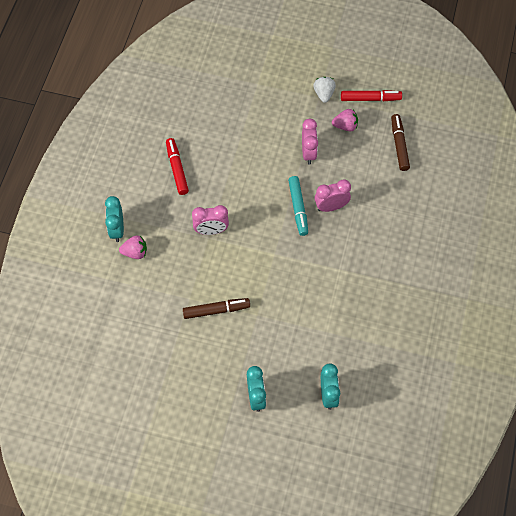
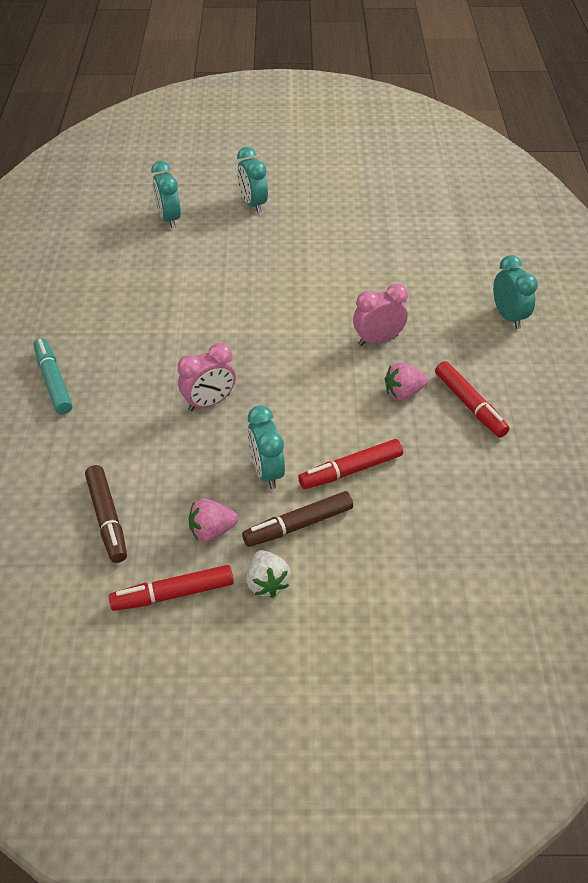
camera: 165 degrees right, 15 degrees down
pink strawberry [119,235,147,259] -> pink strawberry moved to [384,362,428,400]
brown marker [183,298,250,319] -> brown marker moved to [242,491,353,547]
turquoise marker [288,176,308,236] -> turquoise marker moved to [34,338,72,414]
pink clock [302,118,318,164] -> turquoise clock [248,405,285,489]
none -> red marker [298,439,403,489]

